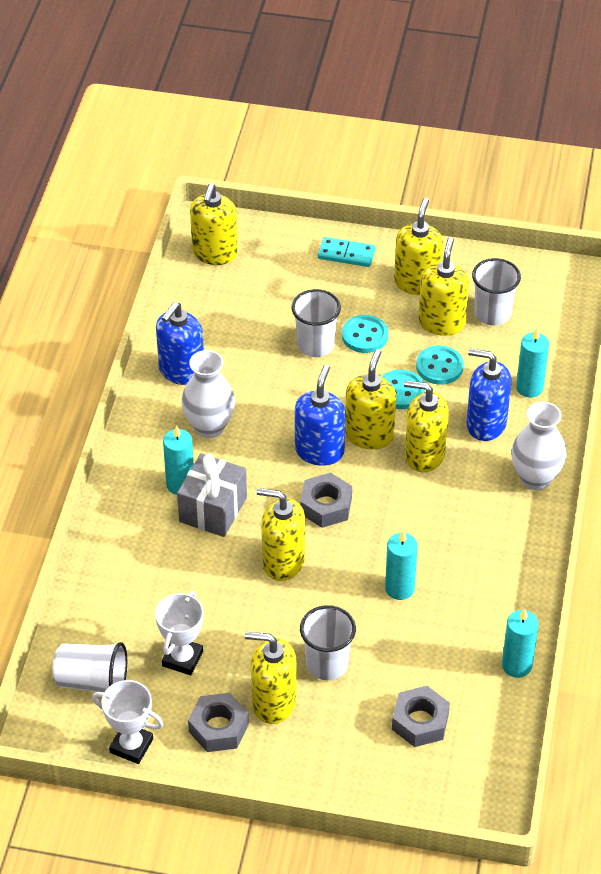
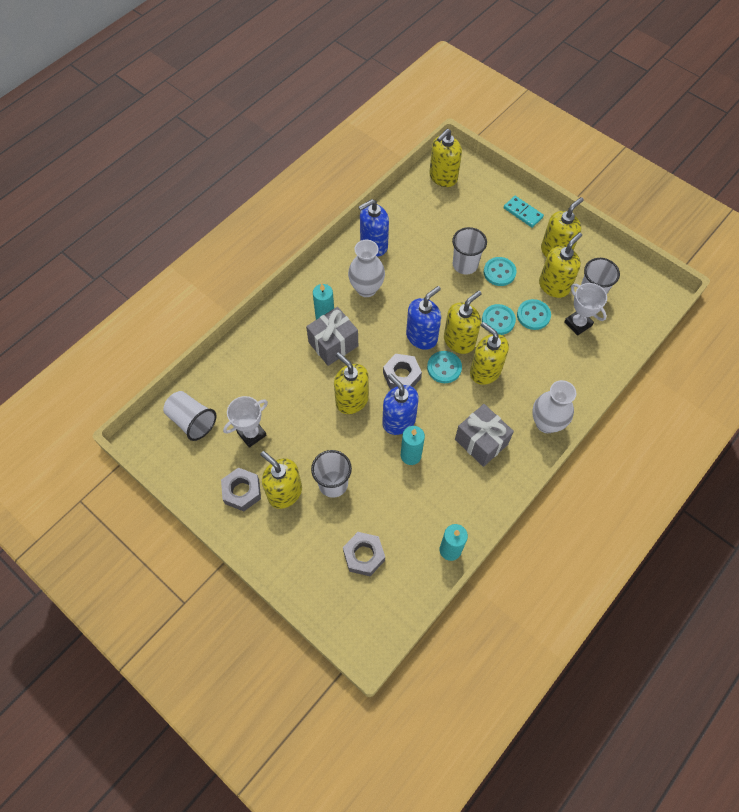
camera: 30 degrees right, 15 degrees up
white trophy [92,680,164,764] -> white trophy moved to [564,283,607,336]
blue soap dispenser [466,349,511,441] -> blue soap dispenser moved to [382,373,419,435]
turquoise candle [516,328,549,398] -> none
none -> turquoise button [427,351,462,383]
none -> grey gift [455,404,514,467]

